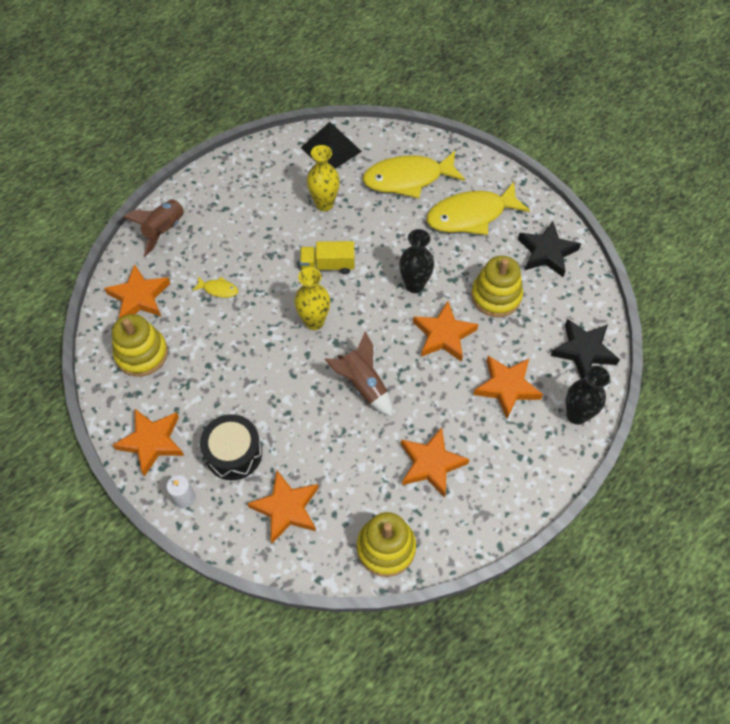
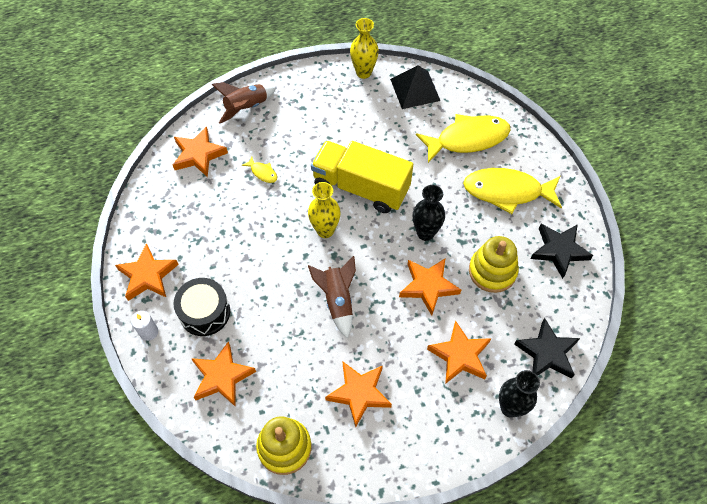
camera: 25 degrees right, 0 degrees up
yellow stacking toy [112,314,168,377] -> none
yellow truck [300,241,355,274] -> yellow truck [311,141,413,213], size x1.91
yellow vase [307,145,340,211] -> yellow vase moved to [350,18,379,79]
yellow fish [363,151,465,198] -> yellow fish turned 150 degrees clockwise [416,114,511,163]

